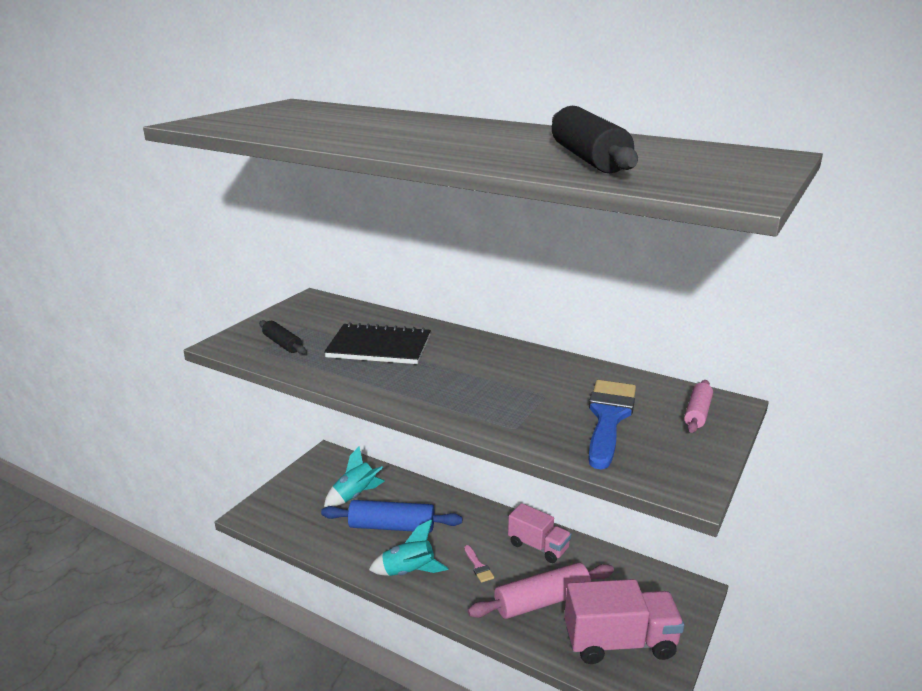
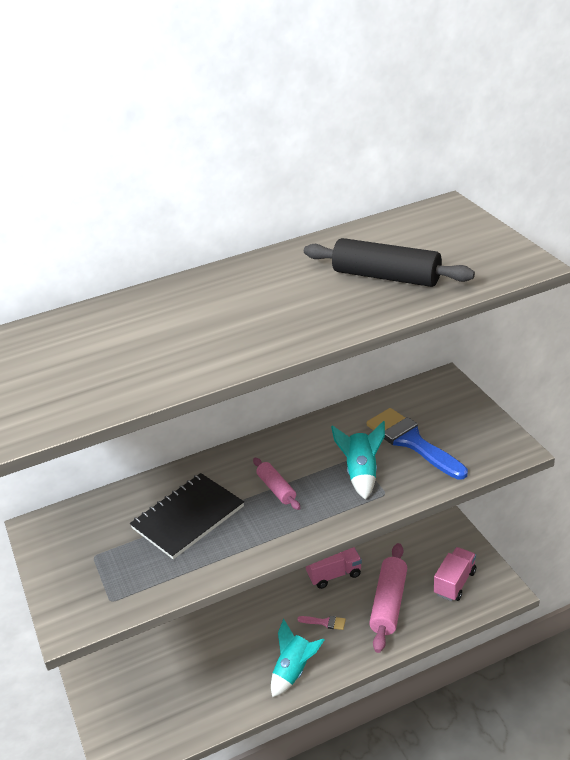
camera: 50 degrees left, 10 degrees up
black rolling pin [259,320,306,354] -> none
blue rolling pin [321,500,462,532] -> none
turquoise rocket [324,446,385,507] -> turquoise rocket moved to [331,421,385,500]
pink truck [564,579,684,664] -> pink truck [434,547,476,601], size x0.64
pink rolling pin [684,380,713,433] -> pink rolling pin moved to [253,458,300,510]

